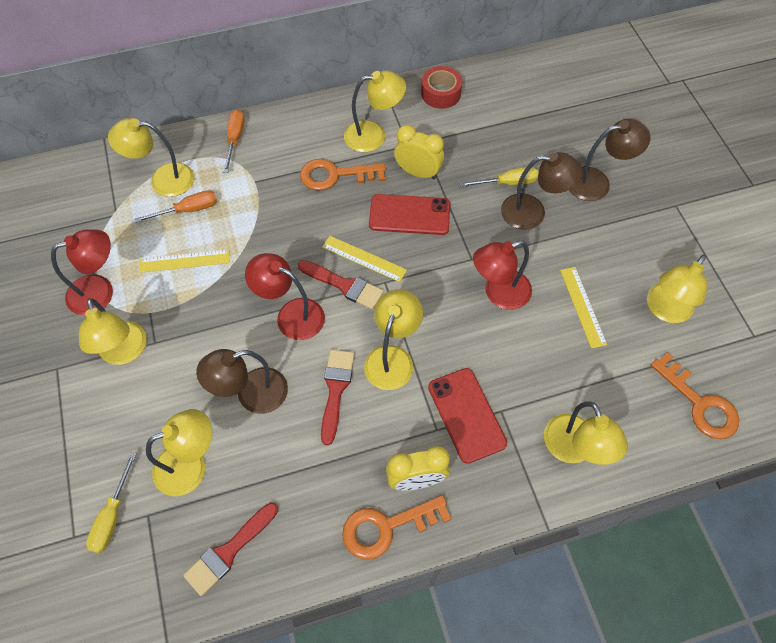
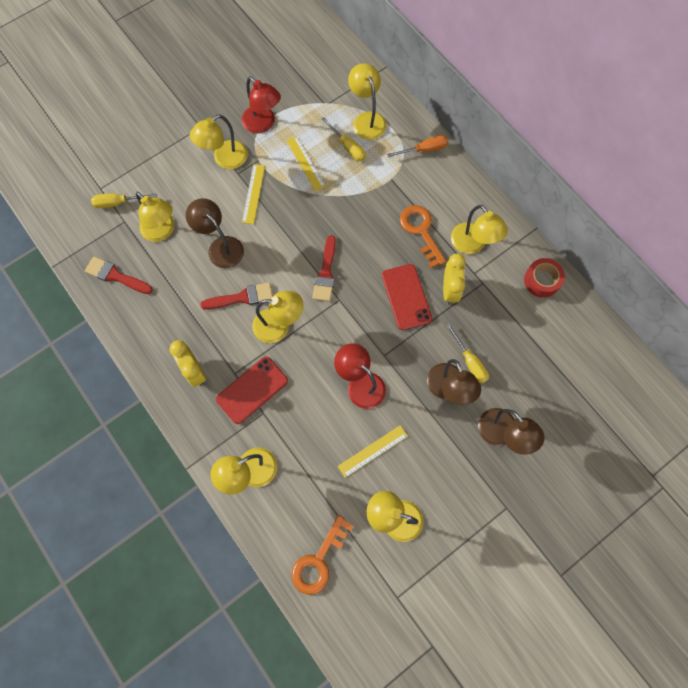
camera: 70 degrees right, 10 degrees up
orange screwdriver [135,190,217,223] -> yellow screwdriver [321,117,366,161]
red lamp [245,253,325,340] -> none
yellow ruler [322,236,407,282] -> yellow ruler moved to [242,164,265,224]
orange key [342,495,451,560] -> none

